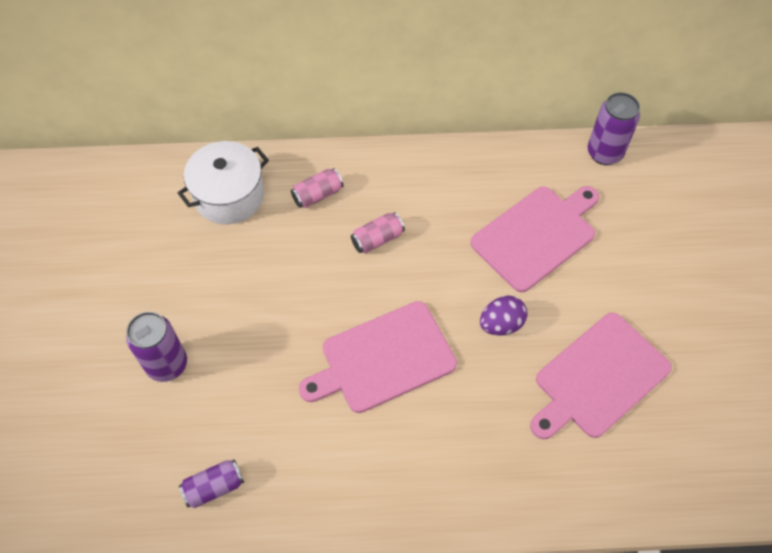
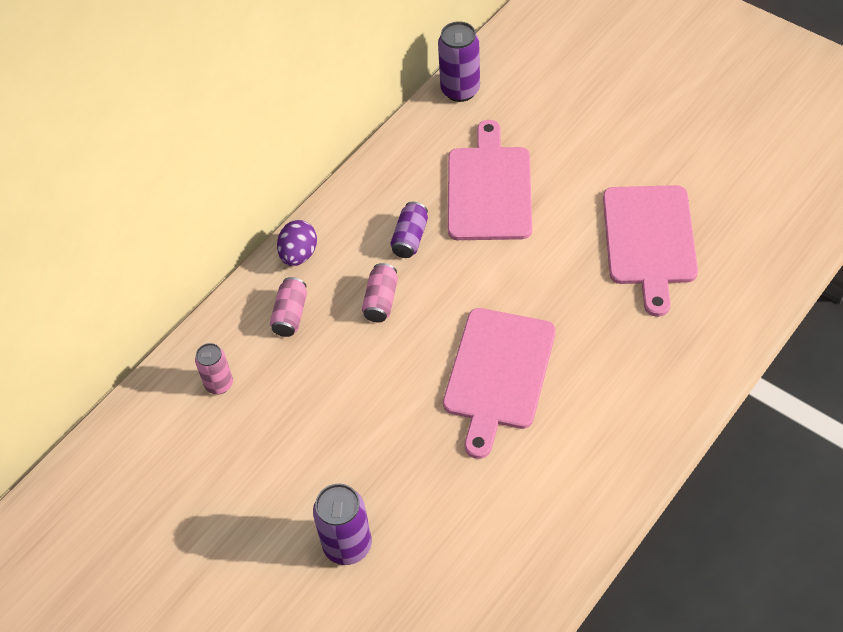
camera: 45 degrees left, 5 degrees down
white pot [178,141,269,224] -> pink can [195,343,233,394]
purple can [179,459,244,508] -> purple can moved to [390,202,428,258]
purple egg [480,296,528,336] -> purple egg moved to [277,220,317,266]

